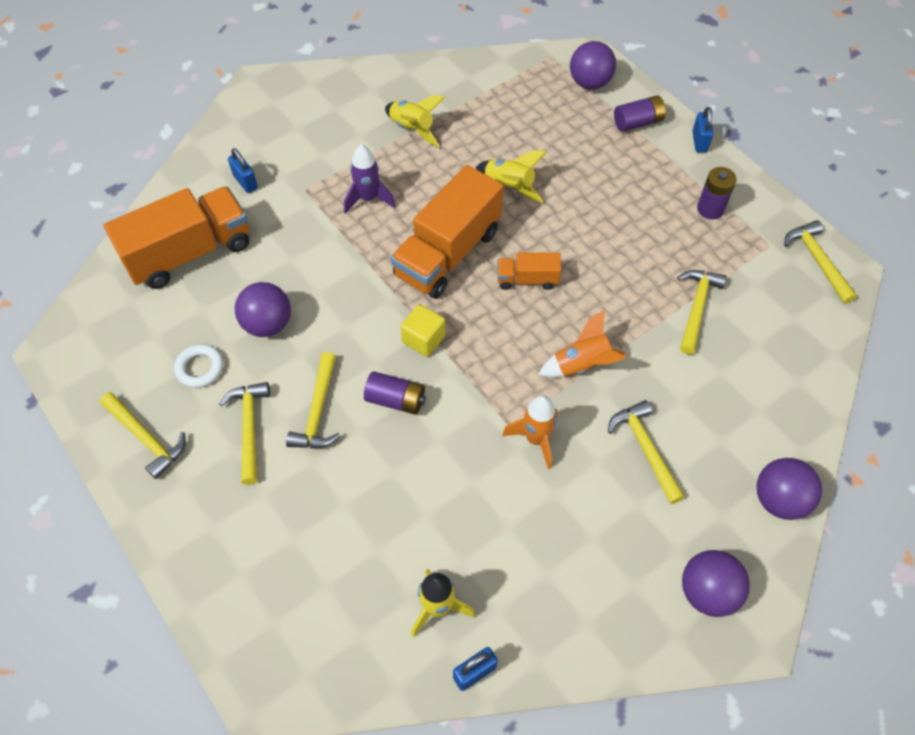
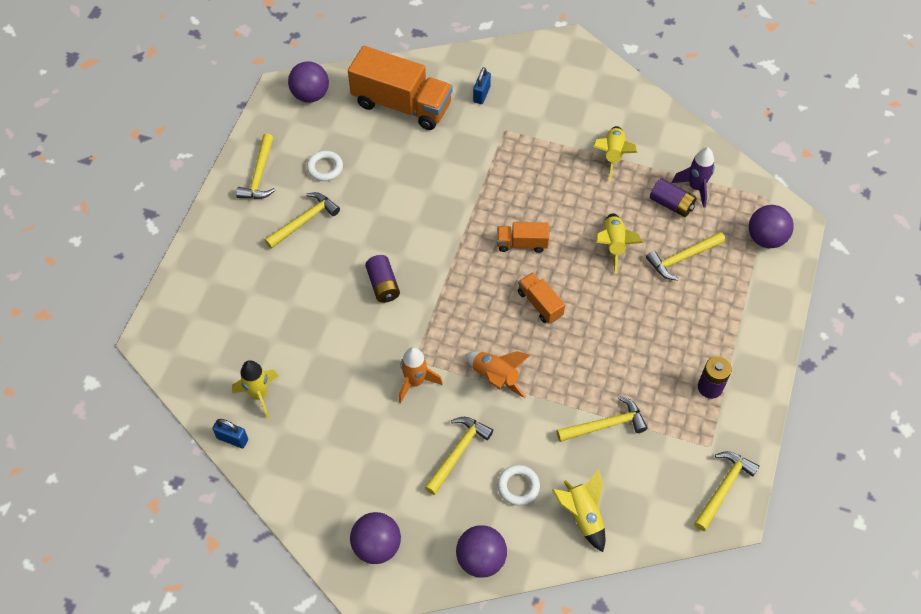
camera: 55 degrees right, 0 degrees up
purple ball [235,282,291,337] -> purple ball moved to [288,61,329,103]
yellow hammer [286,352,340,448] -> yellow hammer moved to [646,232,725,281]
purple rocket [344,144,395,214] -> purple rocket moved to [672,147,715,208]
orange truck [391,165,504,299] -> orange truck [497,222,549,253], size x0.49
yellow cube [401,304,445,357] -> none
purple battery [614,95,666,132] -> purple battery moved to [650,178,696,217]
blue padlock [692,107,714,152] -> none
none -> white ring [497,465,540,506]
none -> yellow rocket [552,469,605,552]

